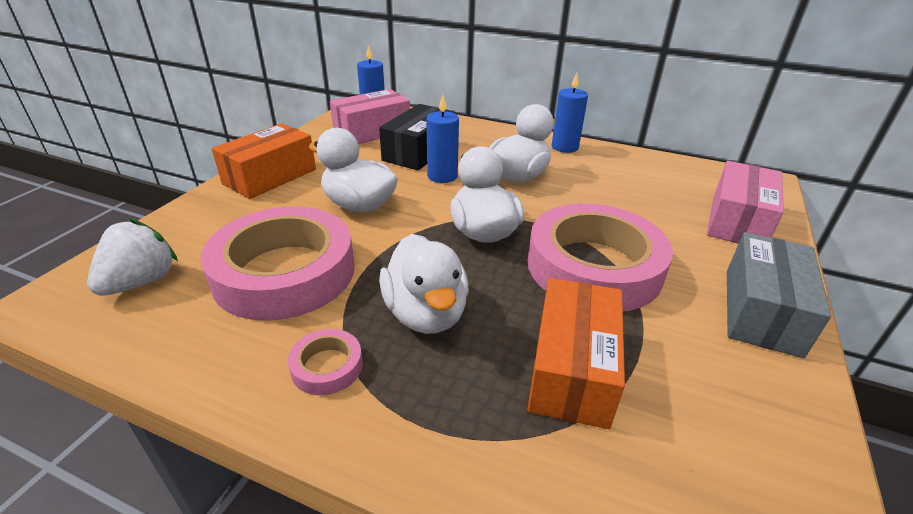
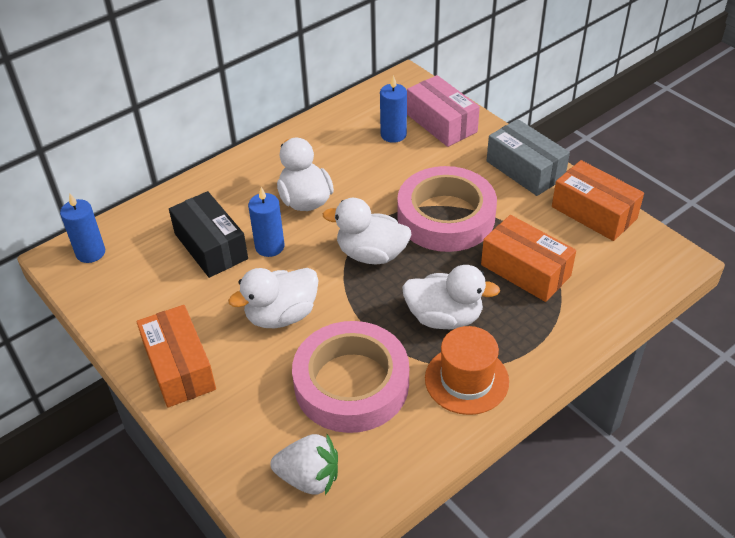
camera: 60 degrees left, 10 degrees up
white strawberry [87,218,178,296] -> white strawberry turned 135 degrees clockwise [270,434,338,495]
pink tape [288,329,363,395] -> orange hat [425,326,509,415]
pink box [330,89,410,144] -> none
blue candle [552,73,588,153] -> blue candle moved to [380,75,407,143]
none -> orange box [552,160,644,241]

